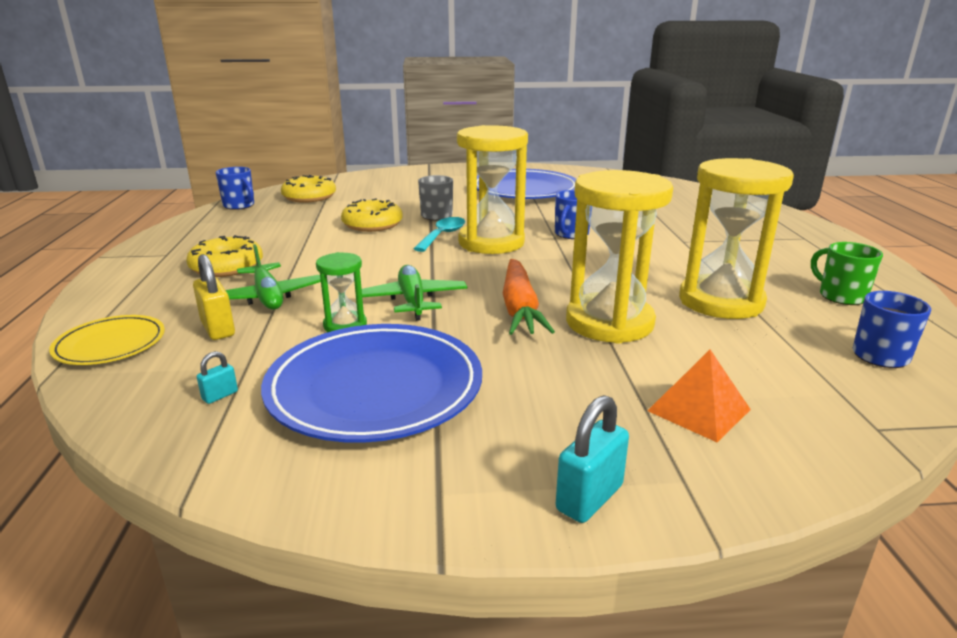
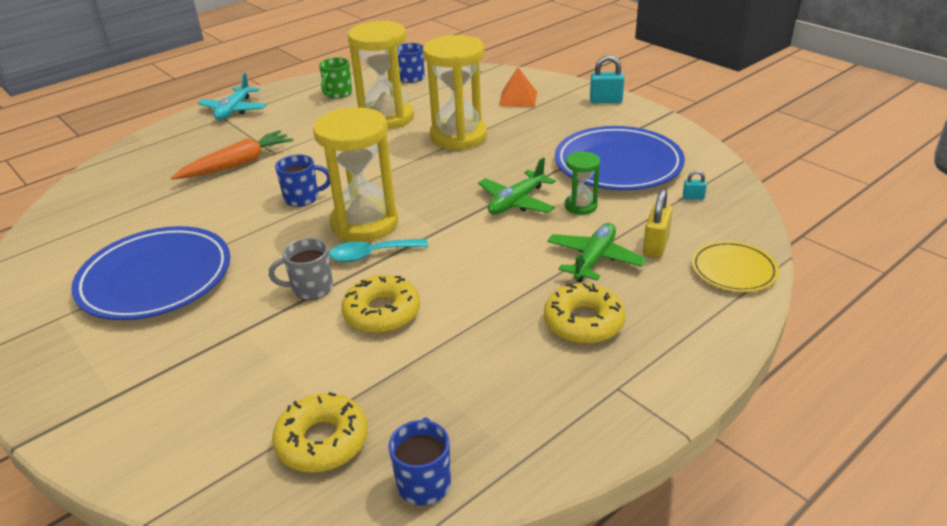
camera: 125 degrees left, 10 degrees up
orange carrot [503,259,555,335] -> orange carrot moved to [171,130,293,180]
none -> turquoise plane [198,73,267,120]

